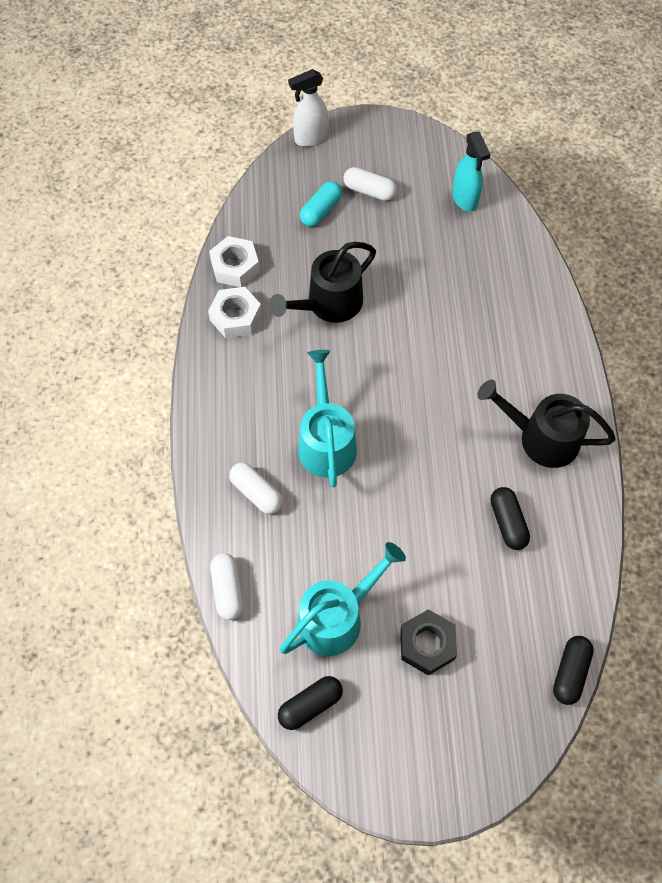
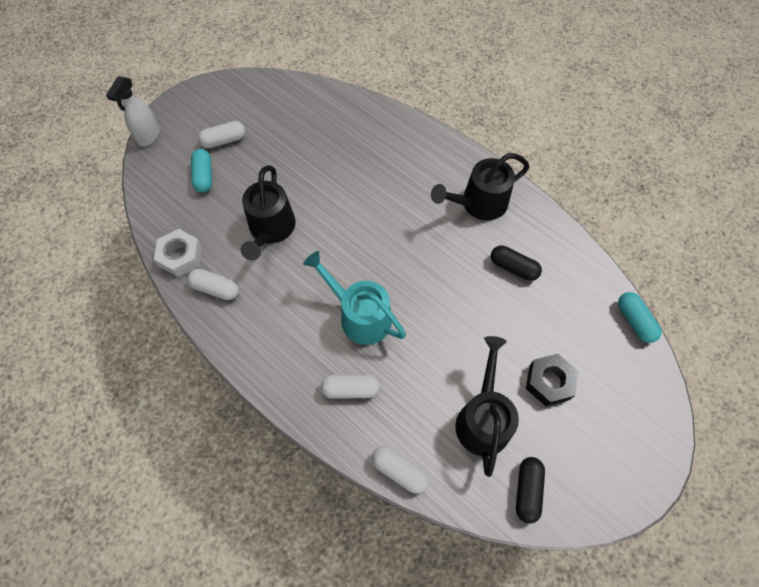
camera: 45 degrees left, 0 degrees up
white nut [208,287,262,338] -> white capsule [187,269,239,300]
turquoise watering can [280,542,406,656] -> black watering can [455,336,519,477]
turquoise spray bottle [452,132,491,212] -> none
black capsule [553,636,594,705] -> turquoise capsule [618,292,662,343]

